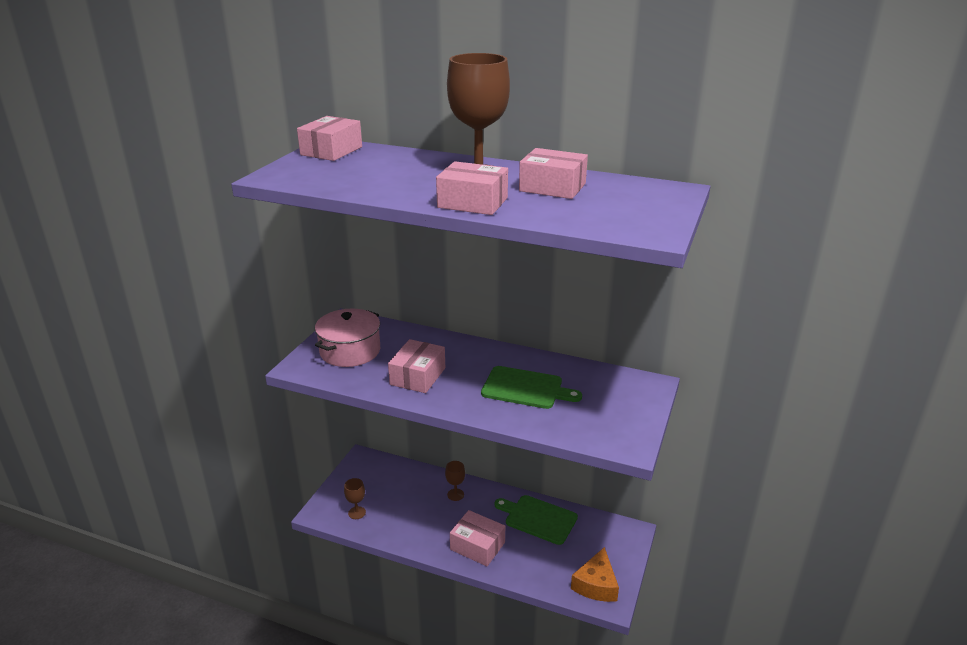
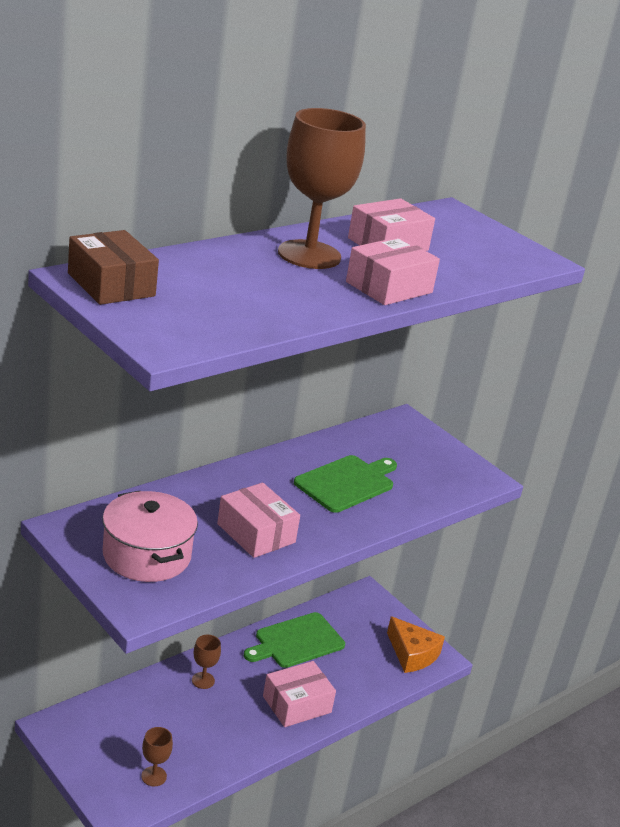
camera: 65 degrees left, 0 degrees up
pink box [297,116,362,161] -> brown box [68,230,159,305]

